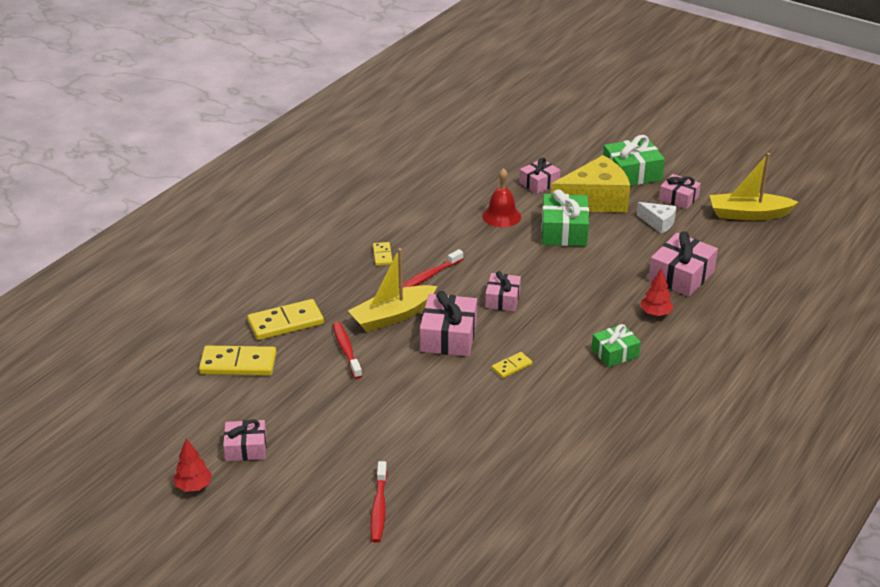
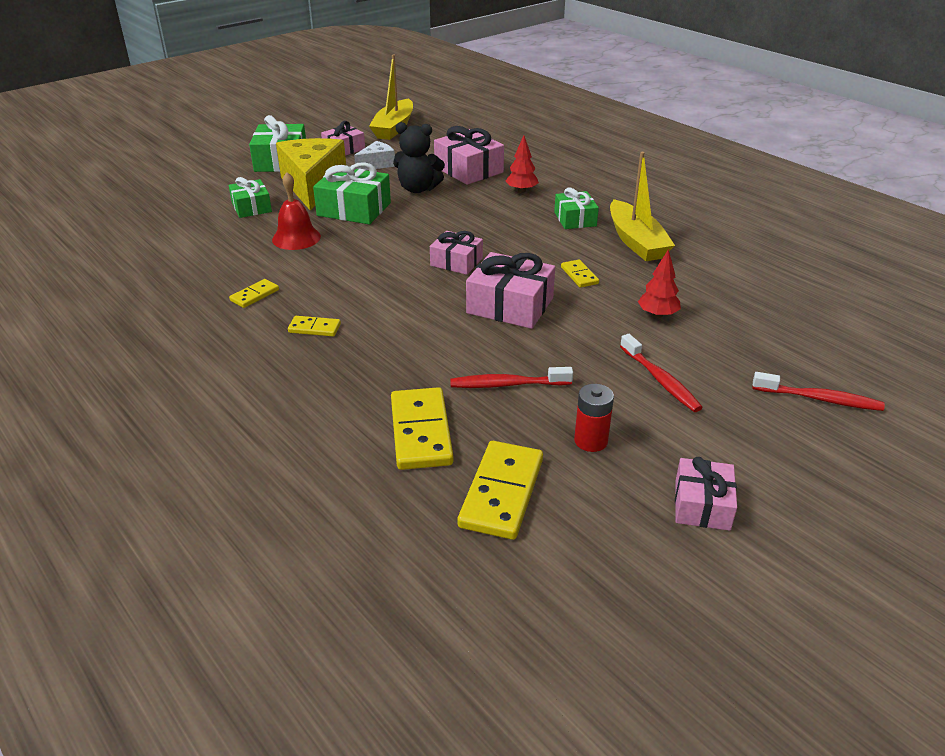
camera: 75 degrees left, 0 degrees up
red tree [173,438,212,492] -> red tree moved to [638,249,681,318]
yellow boat [348,248,437,332] -> yellow boat moved to [610,152,675,261]
red toothbrush [403,249,463,288] -> red toothbrush moved to [620,334,703,412]
pink gift [519,158,560,194] -> green gift [229,177,272,218]
none -> yellow domino [229,279,279,308]
none -> black teddy bear [393,122,445,193]
none -> red battery [574,384,614,452]

